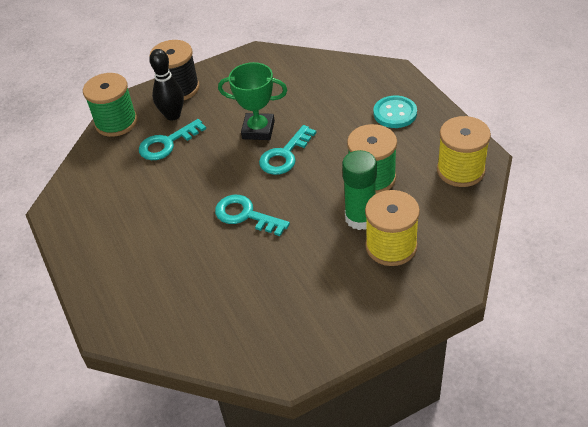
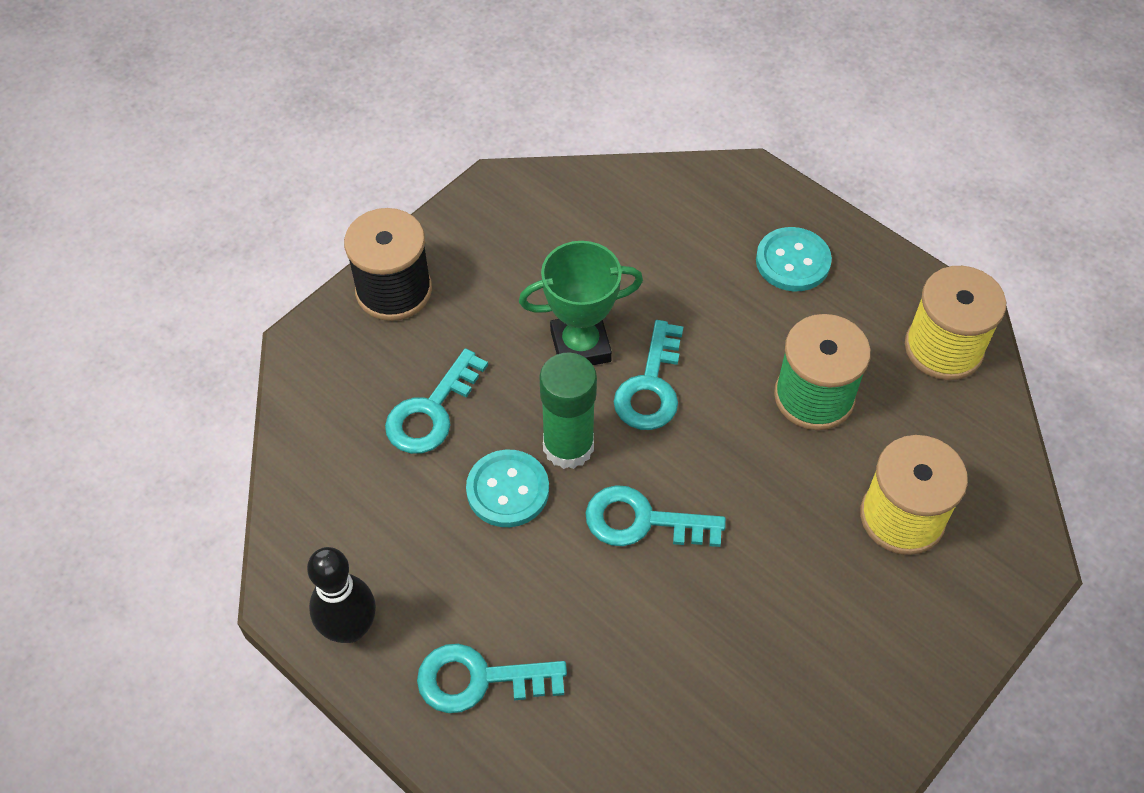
camera: 25 degrees left, 10 degrees up
green spool [83,73,137,137] -> none
black bowling pin [149,49,184,121] -> black bowling pin moved to [307,547,376,643]
green glue stick [342,150,377,230] -> green glue stick moved to [539,352,597,469]
none -> turquoise key [417,644,567,713]
none -> turquoise button [466,450,549,527]

